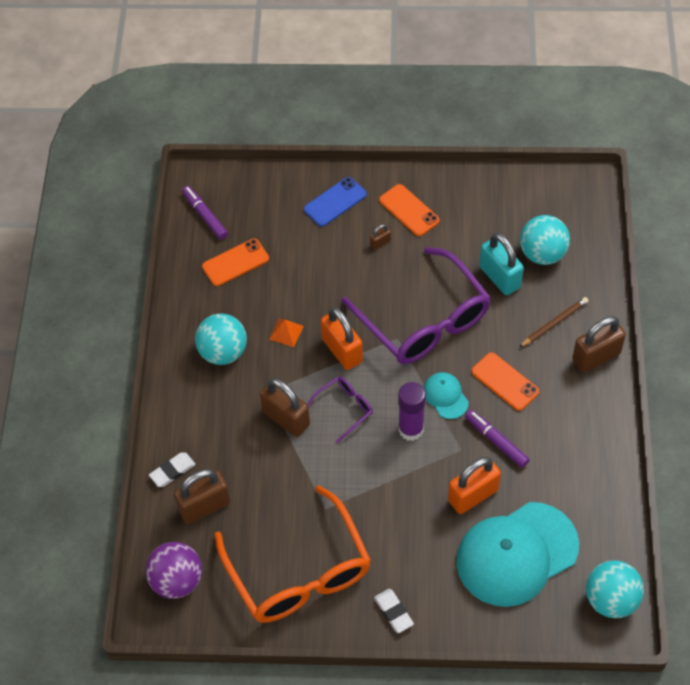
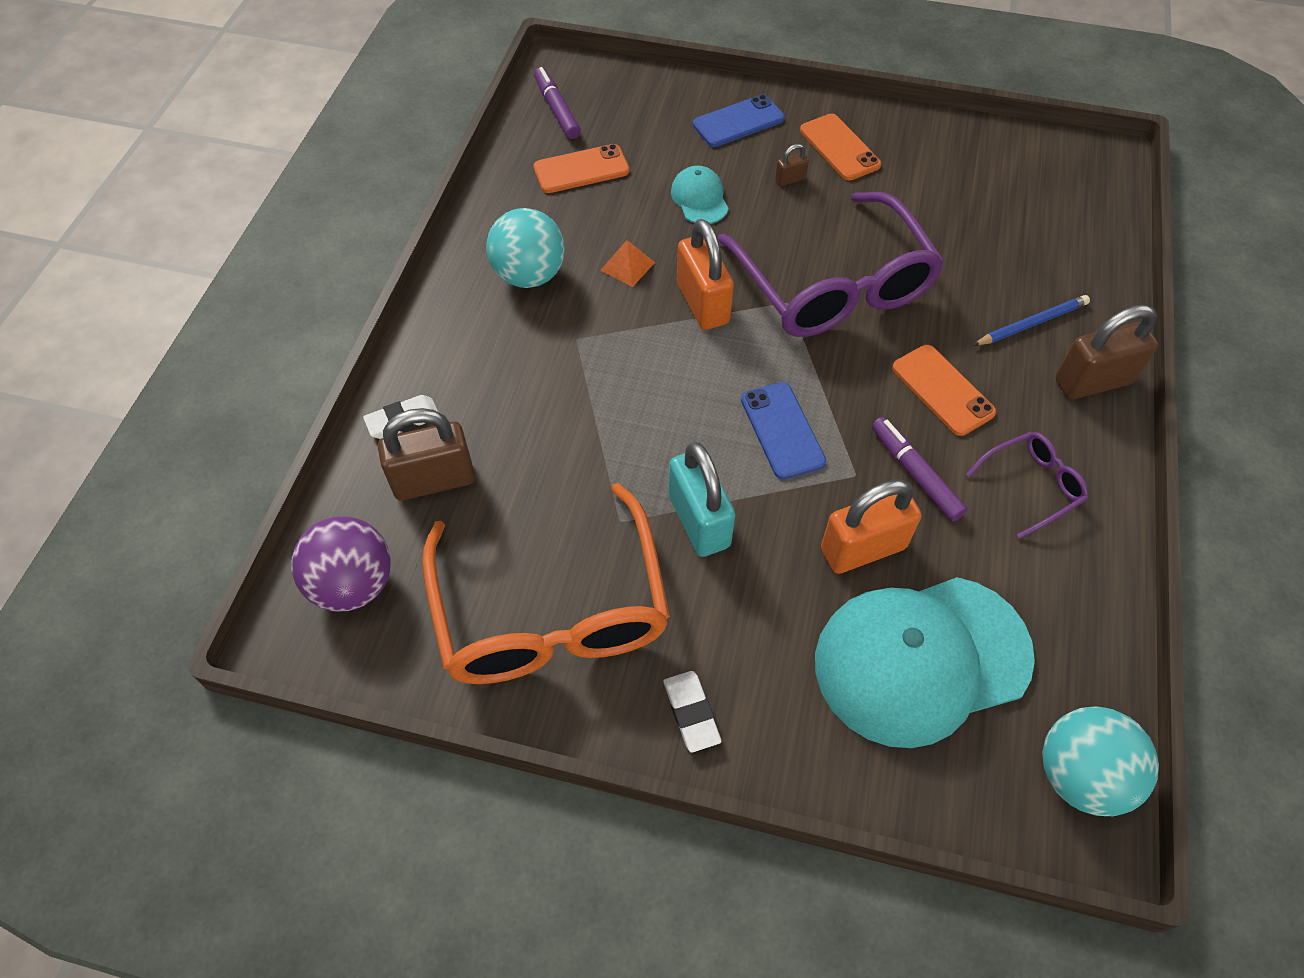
camera: 10 degrees right, 0 degrees up
brown padlock [260,378,310,437] -> none
purple glasses [307,376,373,443] -> purple glasses moved to [966,432,1089,539]
purple glue stick [398,382,426,441] -> blue phone [741,382,826,479]
turquoise cap [424,372,469,419] -> turquoise cap moved to [671,166,729,224]
turquoise padlock [479,233,524,295] -> turquoise padlock moved to [669,442,735,557]
brown pencil [519,297,588,347] -> blue pencil [973,295,1090,346]
turquoise ball [520,215,570,265] -> none

